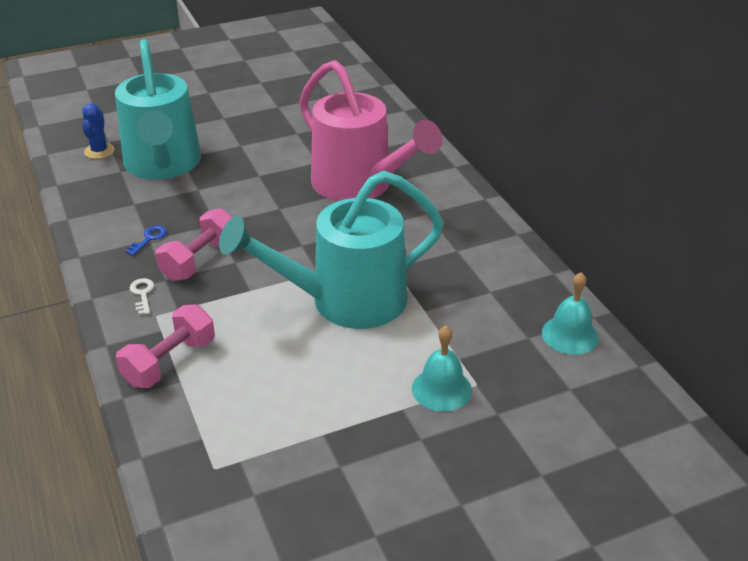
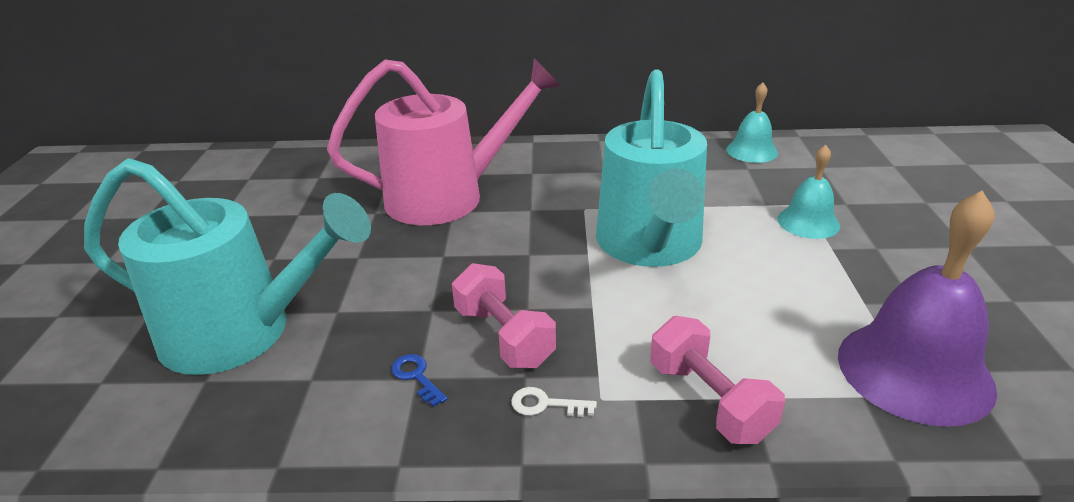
camera: 65 degrees left, 5 degrees down
blue cactus [82,103,115,159] -> none
none -> purple bell [838,190,997,427]

